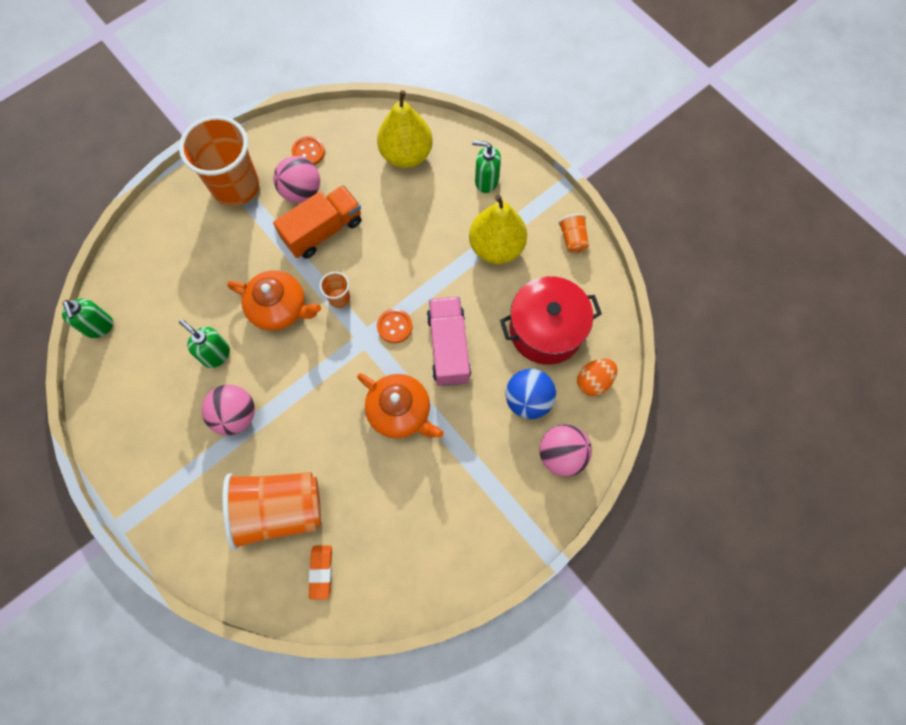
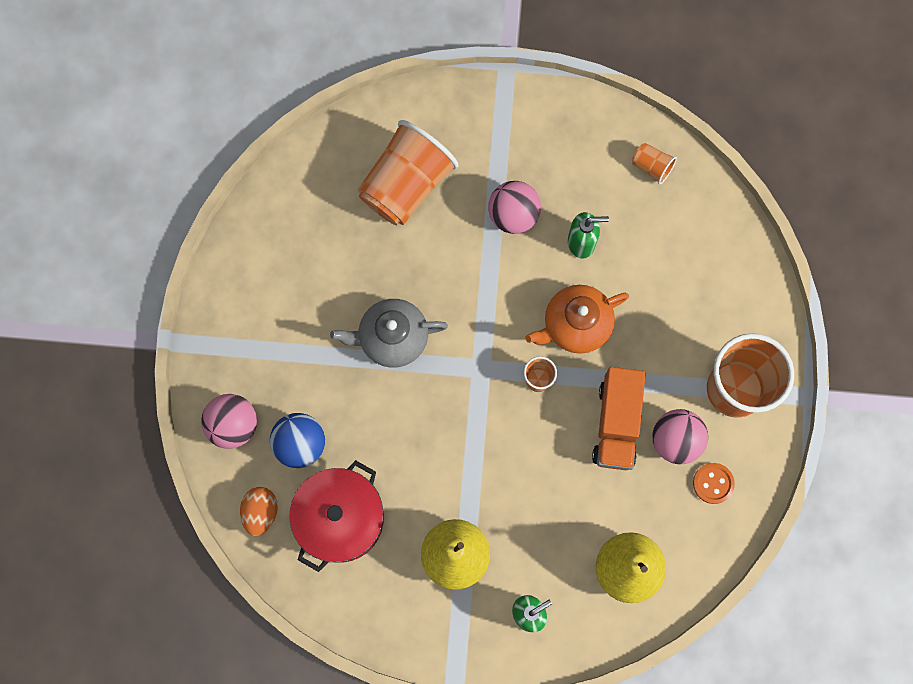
camera: 135 degrees right, 5 degrees up
green soap dispenser [62,299,113,338] -> none
orange eraser [309,545,332,600] -> none
orange teapot [357,373,444,438] -> grey teapot [330,299,448,368]
orange button [377,309,413,343] -> none
pink truck [427,296,471,386] -> none
orange cup [558,214,589,253] -> orange cup moved to [632,143,677,184]

